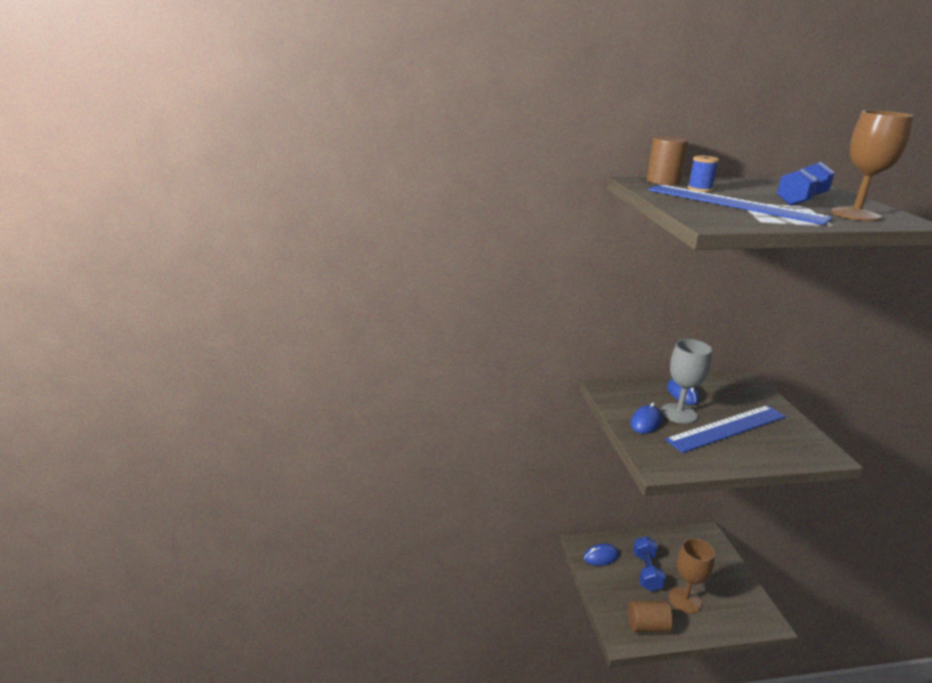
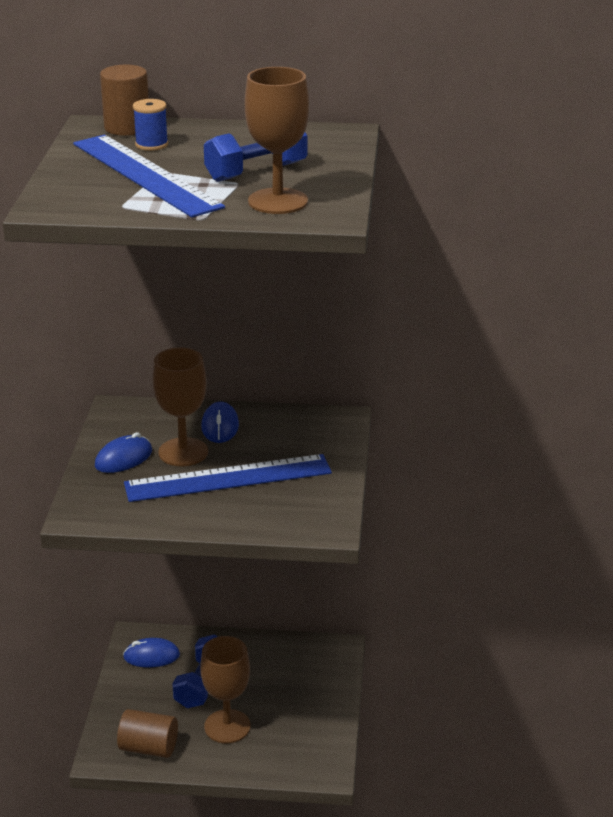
camera: 15 degrees right, 5 degrees up
grey goblet [661,339,712,424] -> brown goblet [153,347,208,466]

